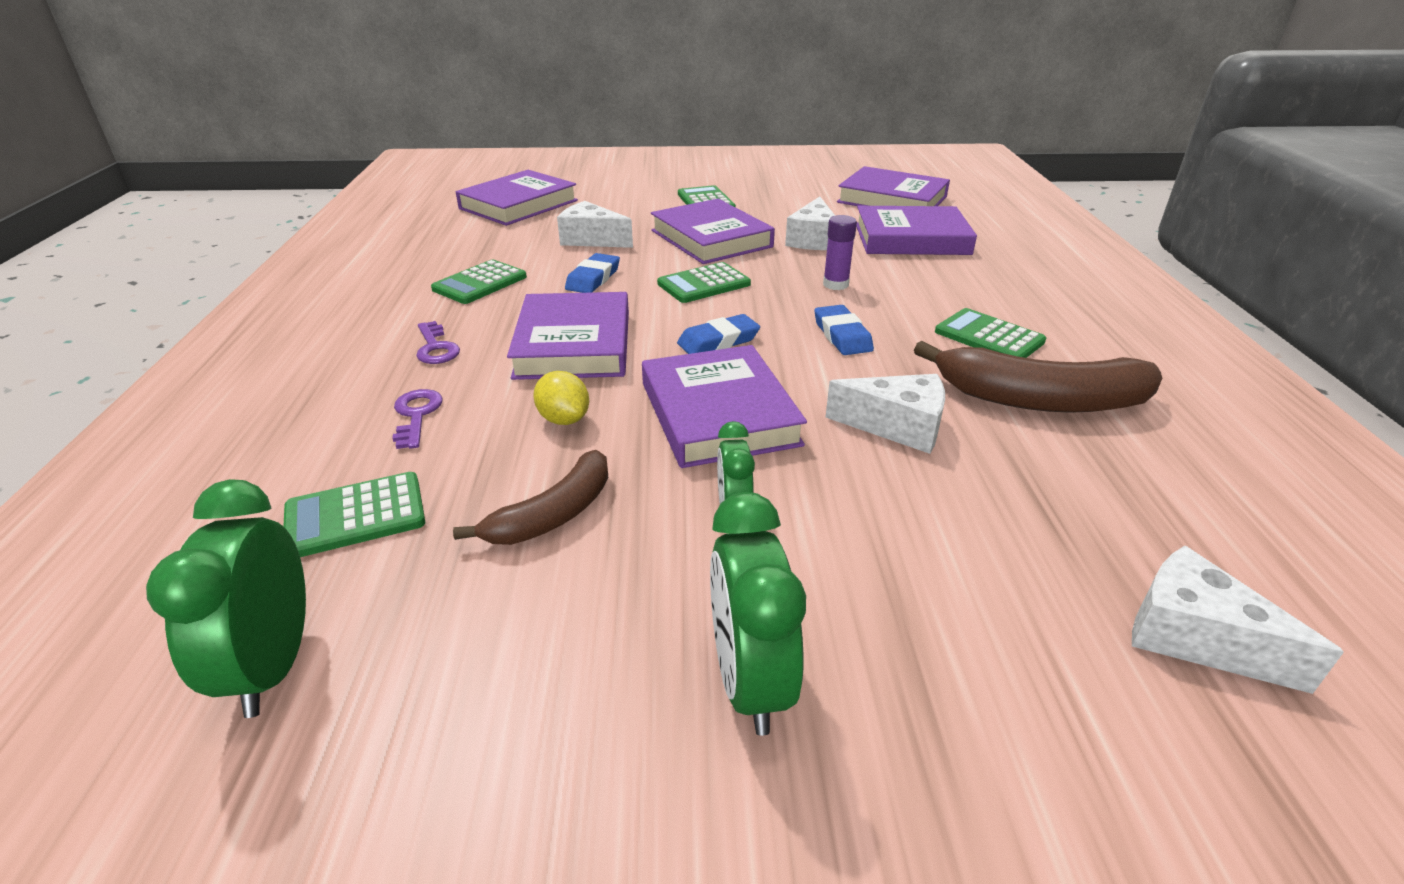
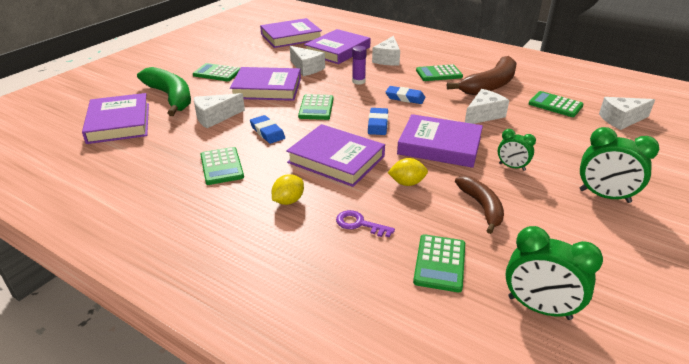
camera: 55 degrees left, 0 degrees up
purple key [416,321,460,364] -> yellow lemon [272,174,304,205]
none -> green banana [137,67,191,116]
none -> white cheese [372,36,400,66]
none -> green calculator [529,91,584,117]

